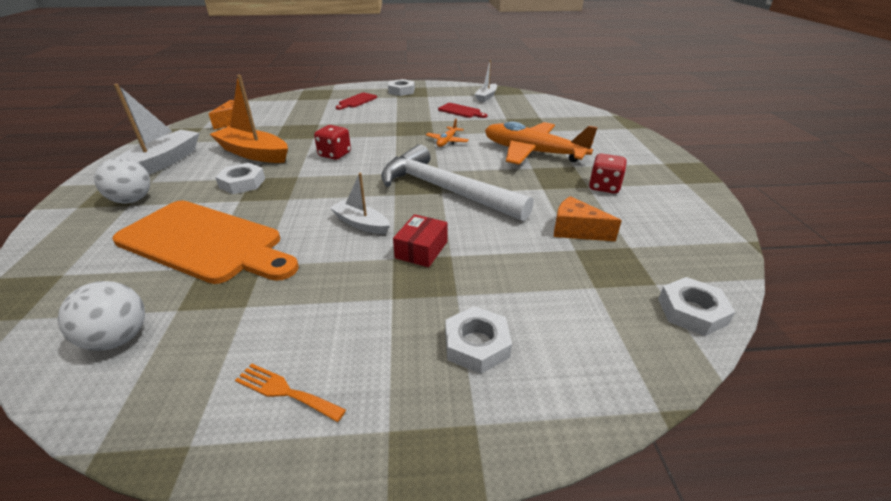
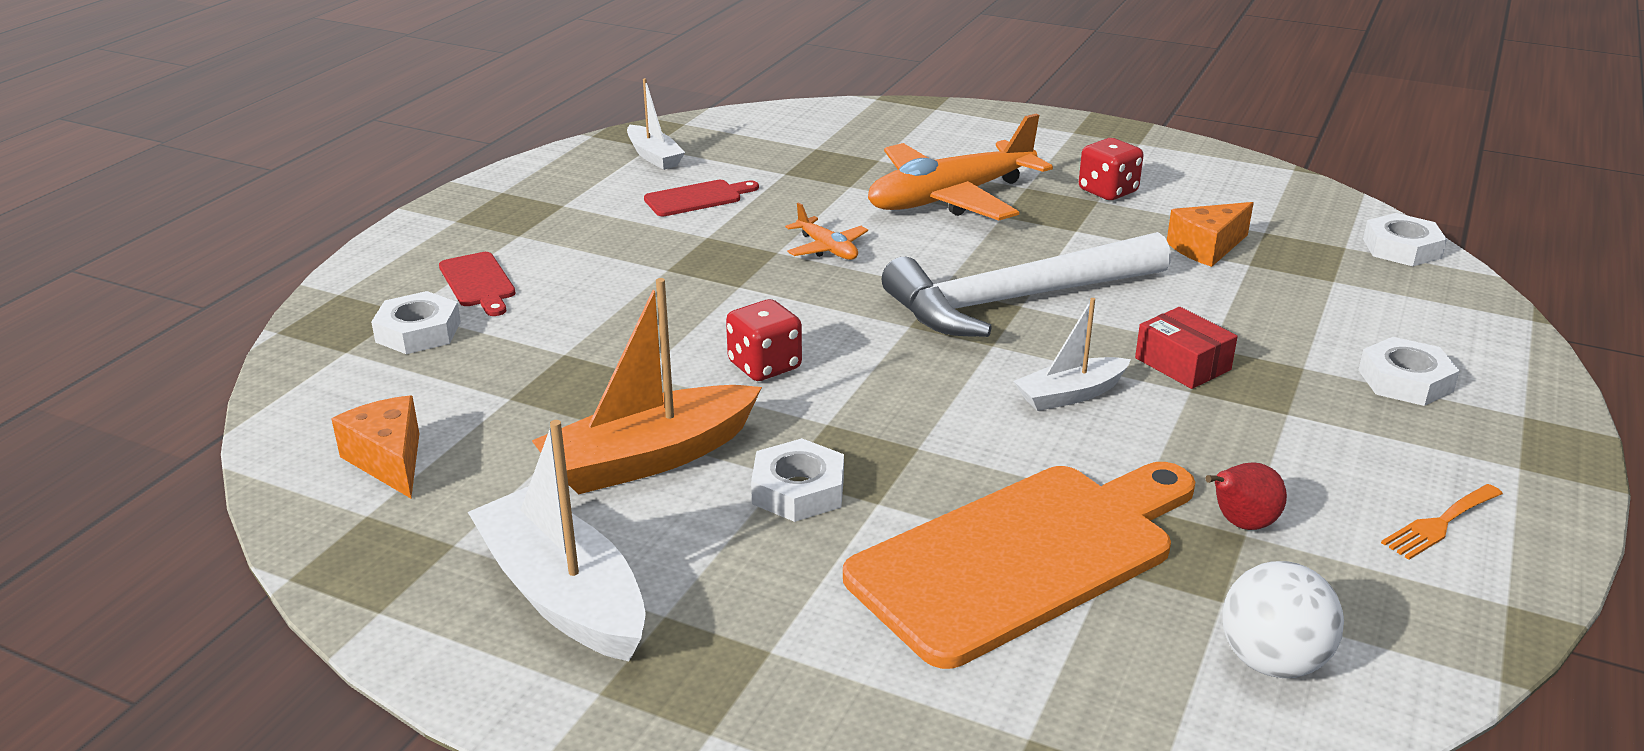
camera: 60 degrees left, 5 degrees down
white ball [94,157,150,203] -> none
white nut [388,79,415,96] -> white nut moved to [371,291,461,354]
none -> red pear [1206,462,1287,530]

